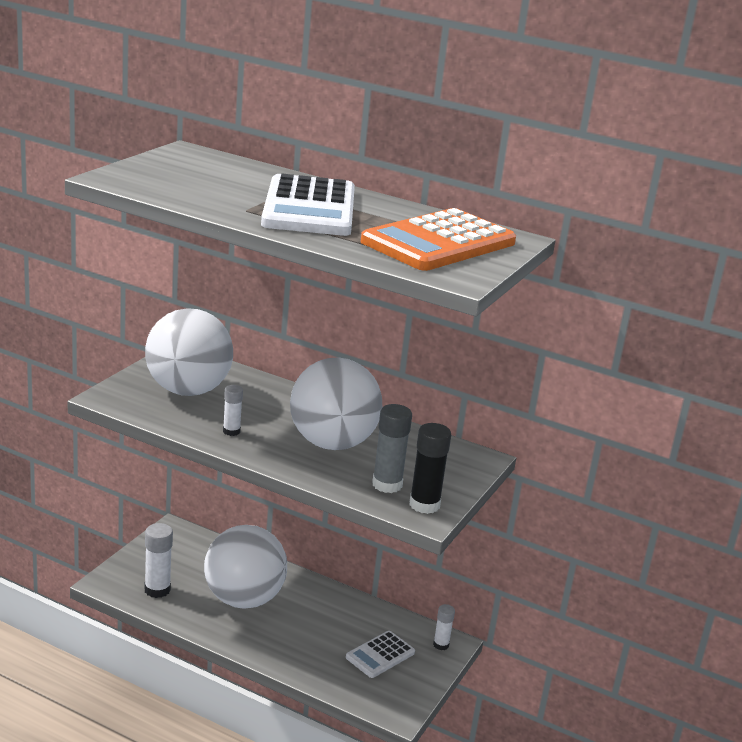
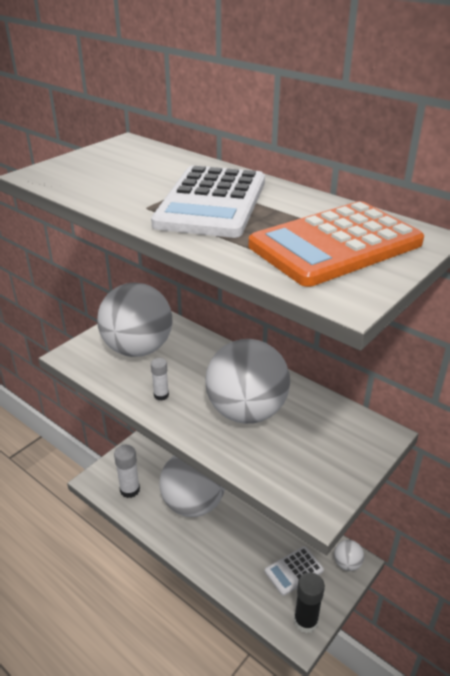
camera: 15 degrees right, 10 degrees up
grey glue stick [372,404,412,493] -> none
black glue stick [409,423,451,514] -> black glue stick moved to [294,572,325,633]
white glue stick [433,604,455,650] -> white ball [334,540,364,571]

